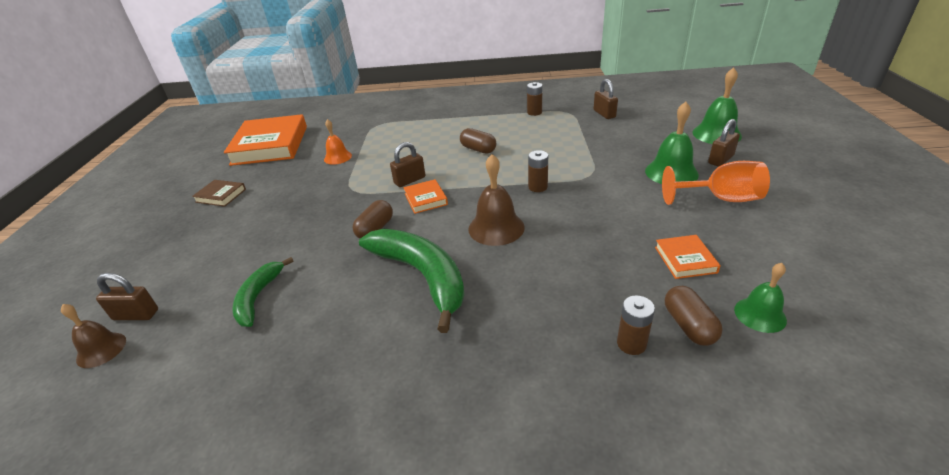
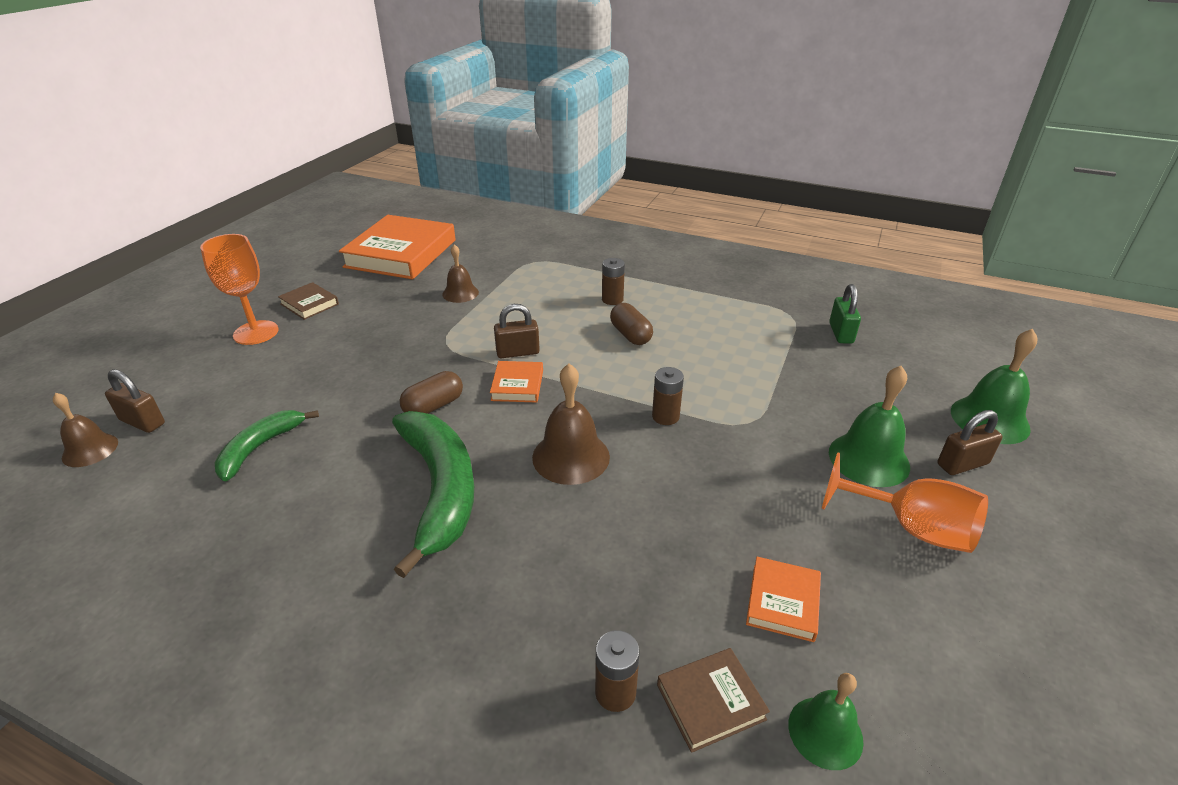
camera: 20 degrees right, 0 degrees up
orange bell [324,119,352,165] -> brown bell [442,244,479,303]
brown battery [527,82,543,116] -> brown battery moved to [602,258,625,305]
brown padlock [593,79,618,119] -> green padlock [829,284,861,344]
brown capsule [665,286,723,346] -> brown book [657,648,770,753]
none -> orange goblet [200,234,279,345]

